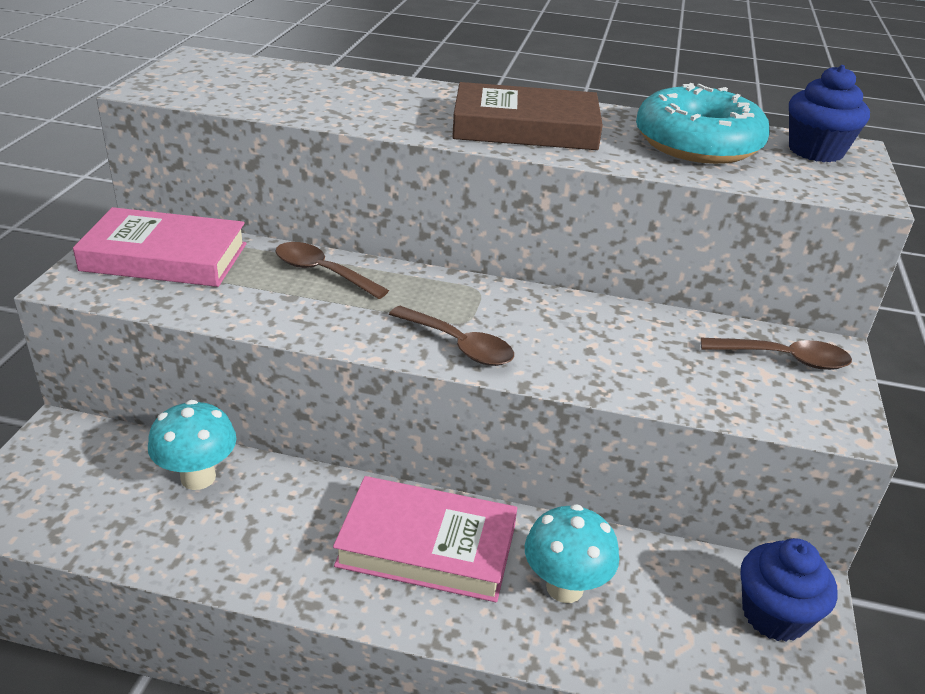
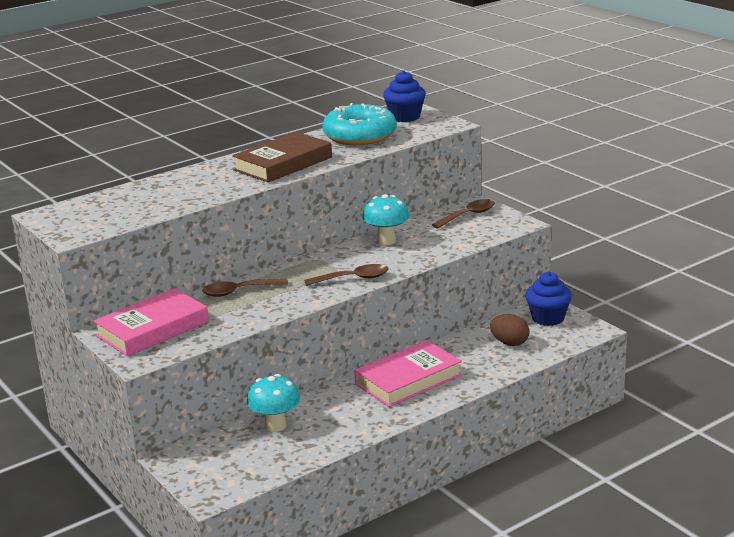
camera: 45 degrees left, 10 degrees down
turquoise mushroom [525,504,619,603] -> turquoise mushroom moved to [362,194,409,245]
none -> brown egg [490,314,529,346]

